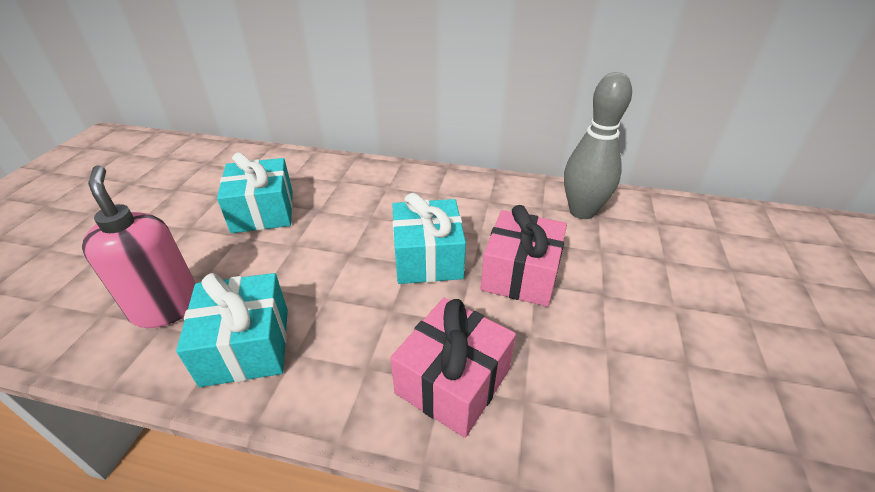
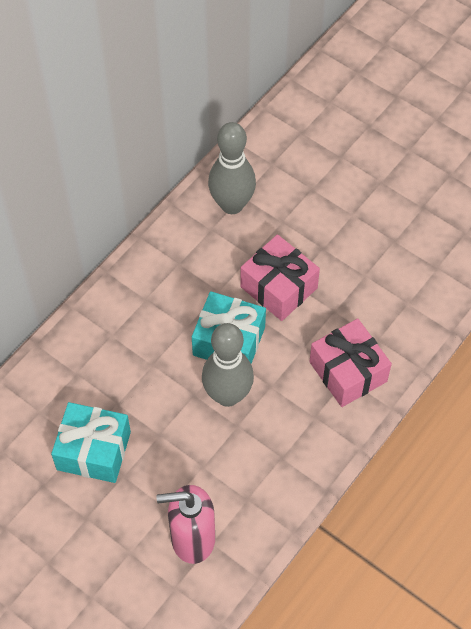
camera: 65 degrees left, 20 degrees up
turquoise gift [176,273,288,387] -> none
none -> grey bowling pin [202,323,254,407]

